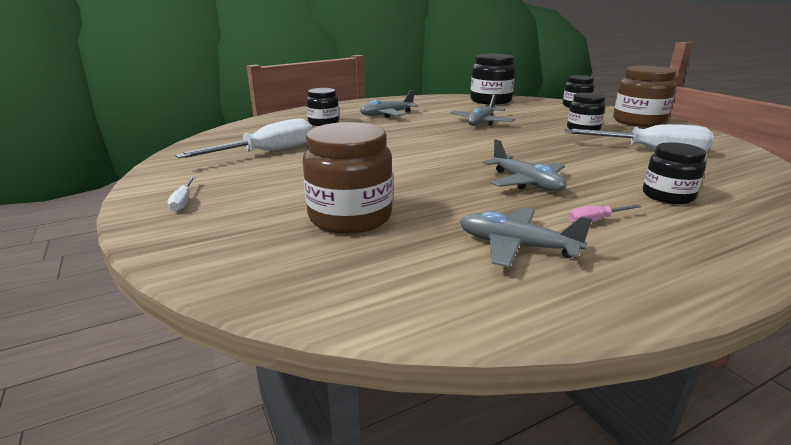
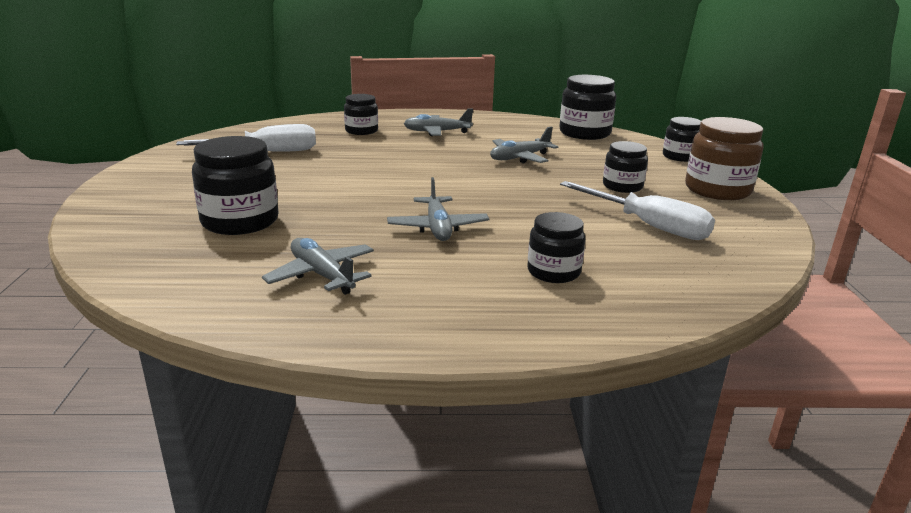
camera: 25 degrees right, 0 degrees up
white screwdriver [168,177,195,211] -> none
brown jar [303,122,393,234] -> black jar [192,136,279,235]
pink screwdriver [569,204,641,223] -> none

